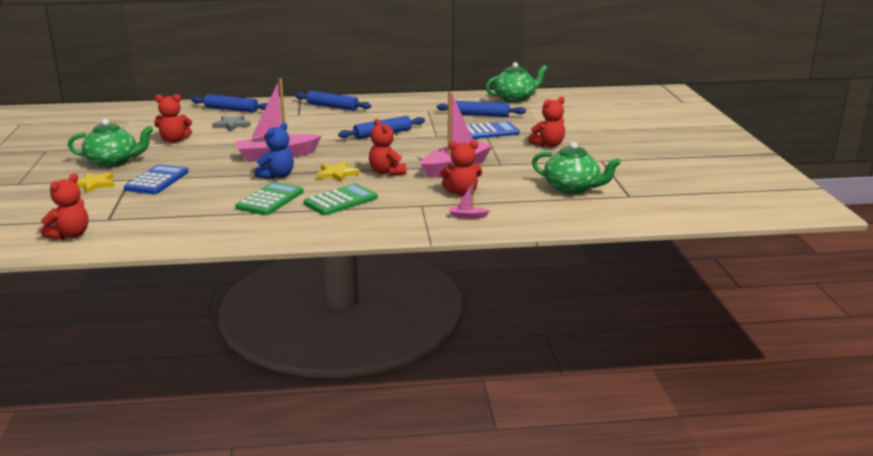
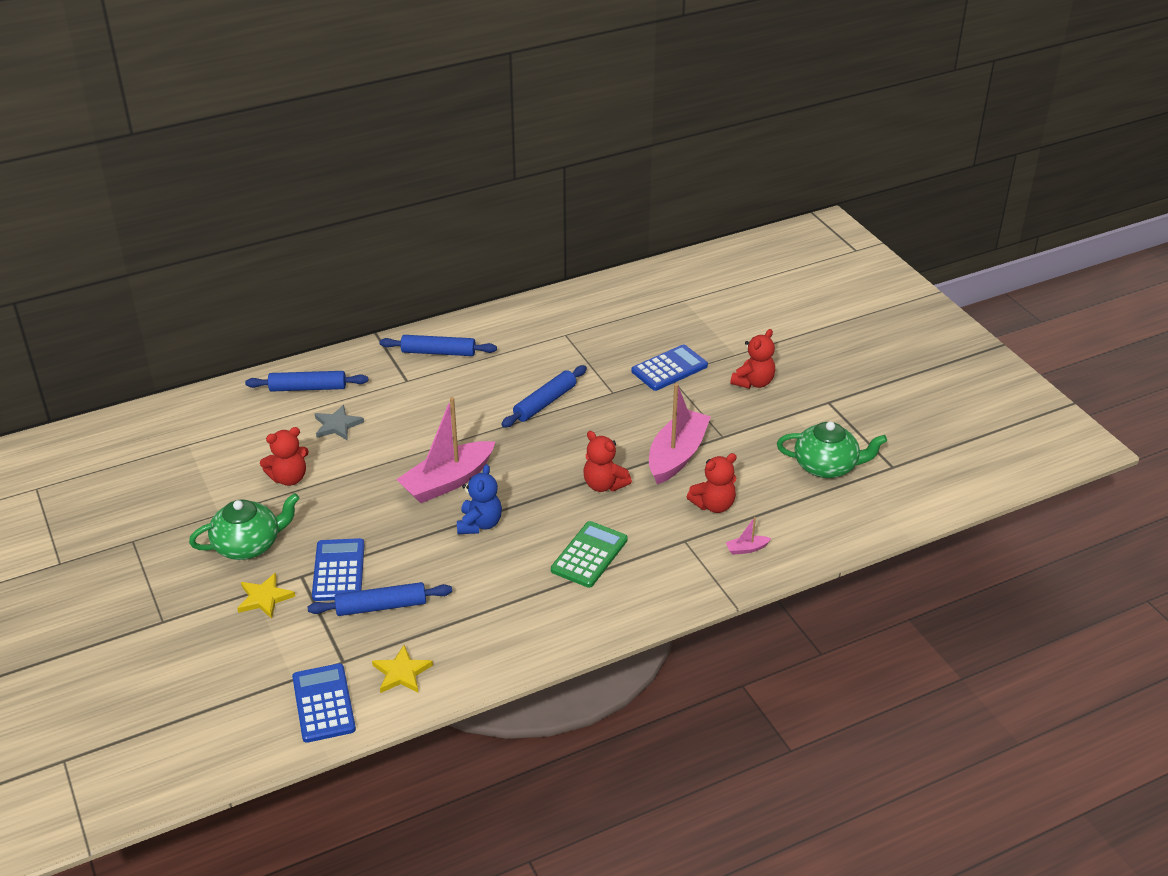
camera: 20 degrees left, 15 degrees up
red teddy bear [41,173,89,240] -> blue calculator [292,663,356,743]
green calculator [236,182,303,215] -> none
yellow star [317,161,360,182] -> yellow star moved to [372,645,433,693]
blue rolling pin [437,101,526,117] -> blue rolling pin moved to [308,582,452,616]
green teapot [485,62,548,102] -> none

